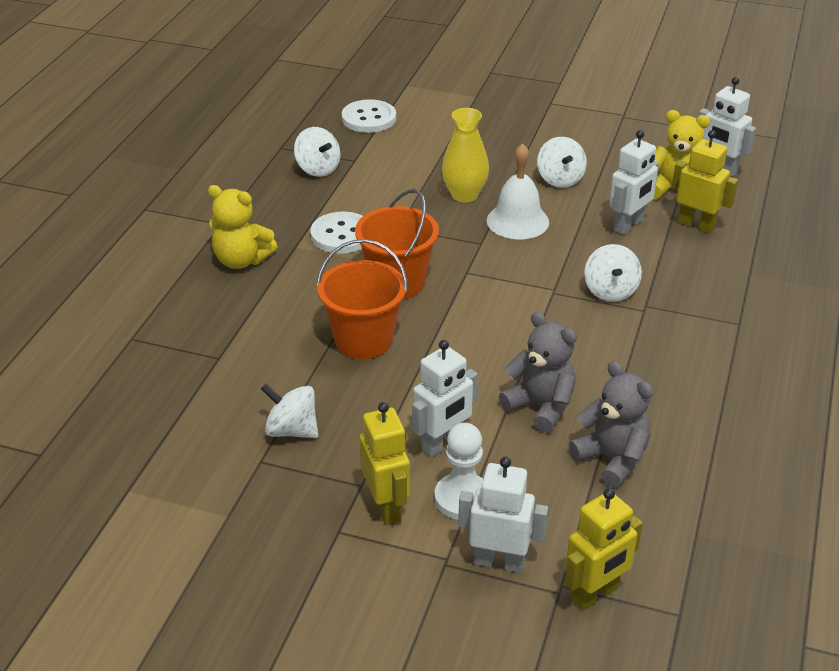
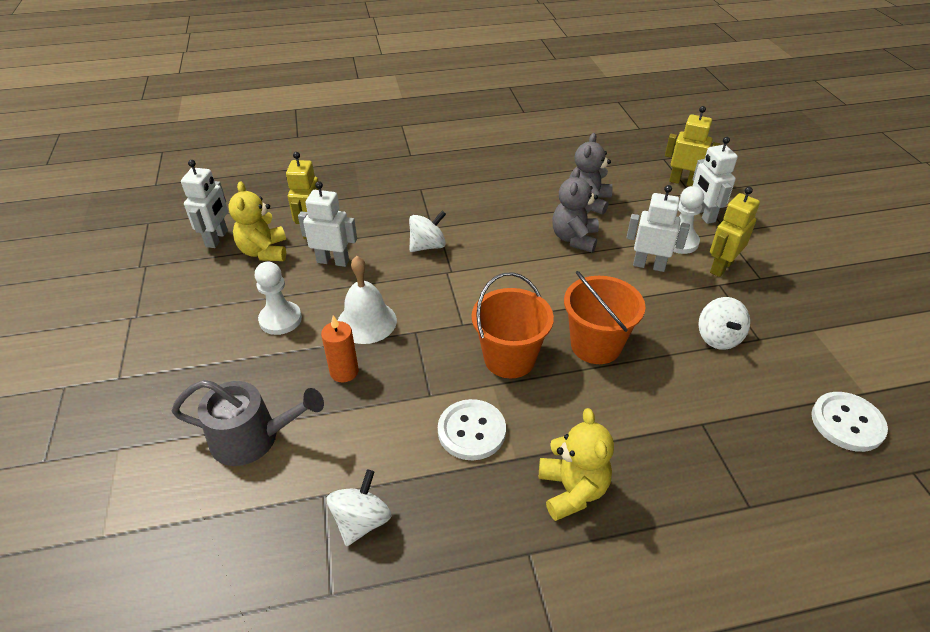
camera: 120 degrees left, 5 degrees up
white button [342,99,396,133] -> white button moved to [811,392,888,452]
yellow vase [442,108,489,202] -> orange candle [321,315,359,382]
white spinning top [537,137,587,188] -> white pawn [255,261,302,335]
none -> grey watering can [172,380,324,466]

